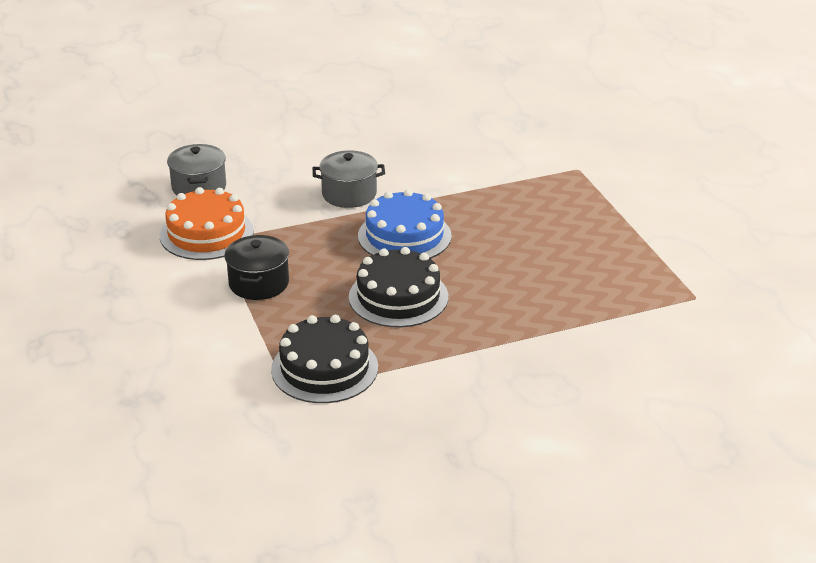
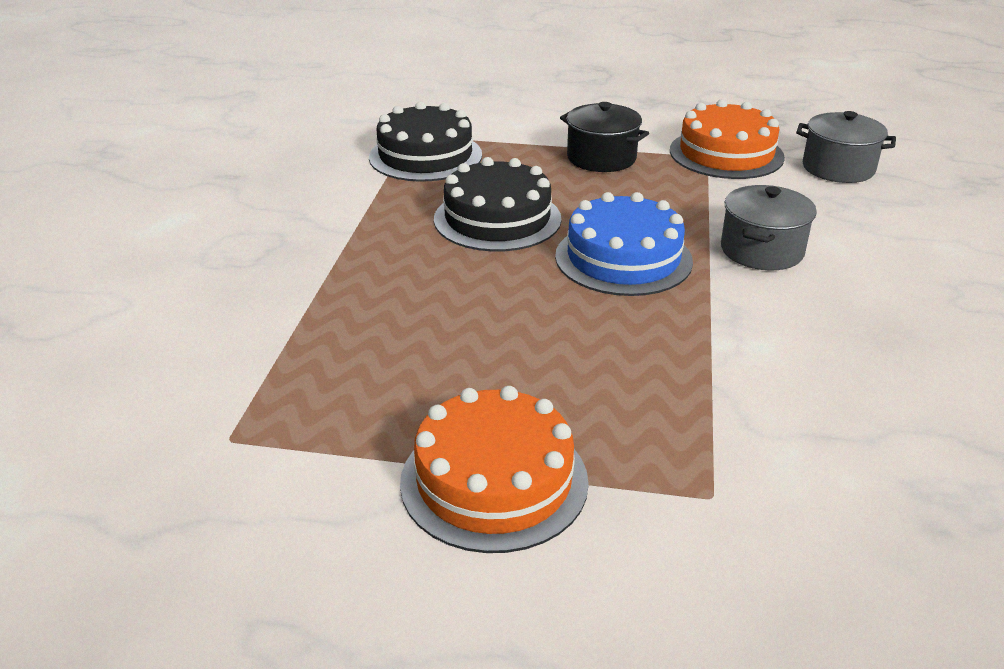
camera: 120 degrees right, 0 degrees up
none -> orange cake [400,386,589,553]

